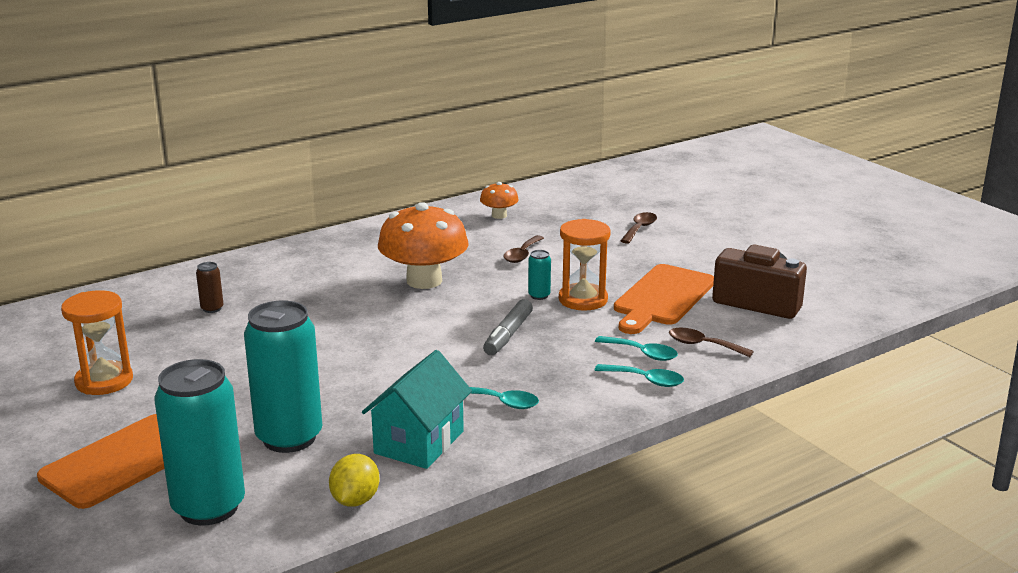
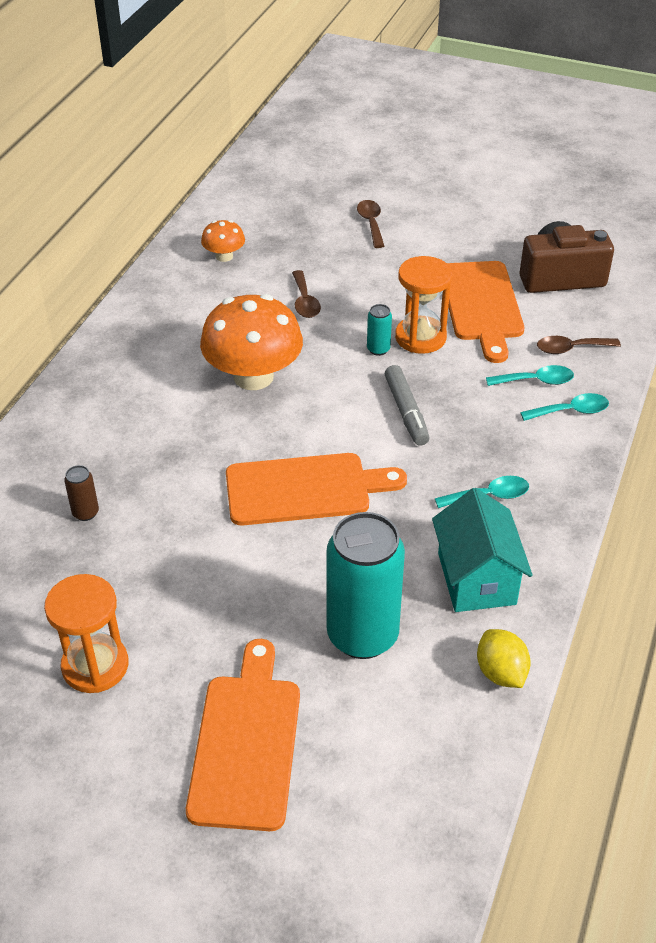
camera: 35 degrees left, 20 degrees up
turquoise can [154,359,245,525] -> none
none -> orange cutting board [226,453,407,525]

